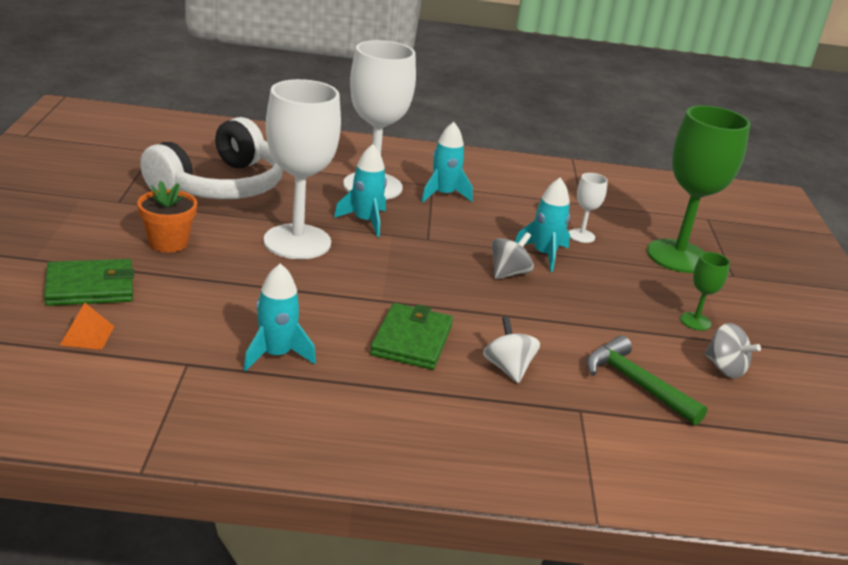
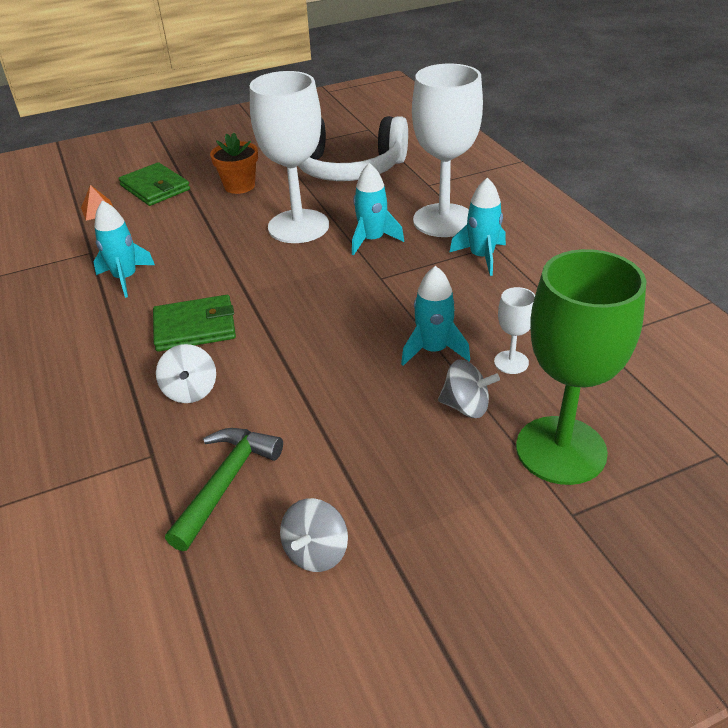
camera: 70 degrees right, 10 degrees up
white spinning top [483,317,540,383] -> white spinning top turned 120 degrees clockwise [156,344,216,403]
grey spinning top [492,232,534,279] -> grey spinning top moved to [438,360,500,418]
green goblet [680,252,730,330] -> none

